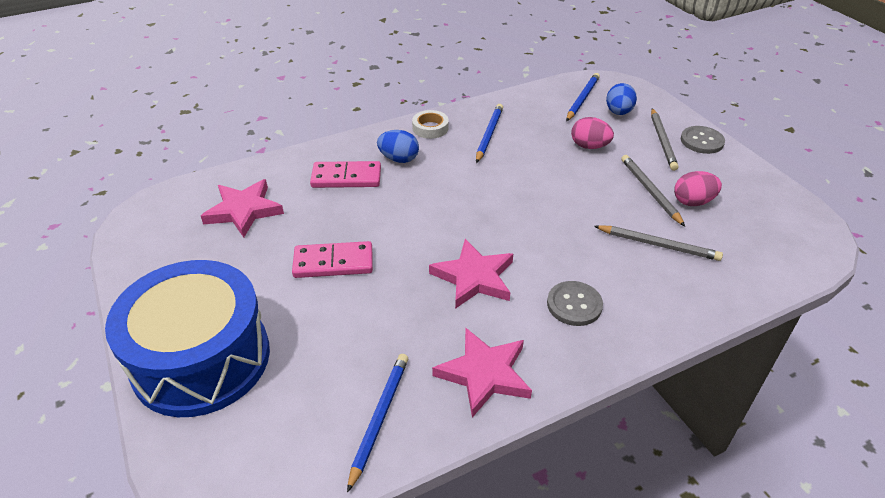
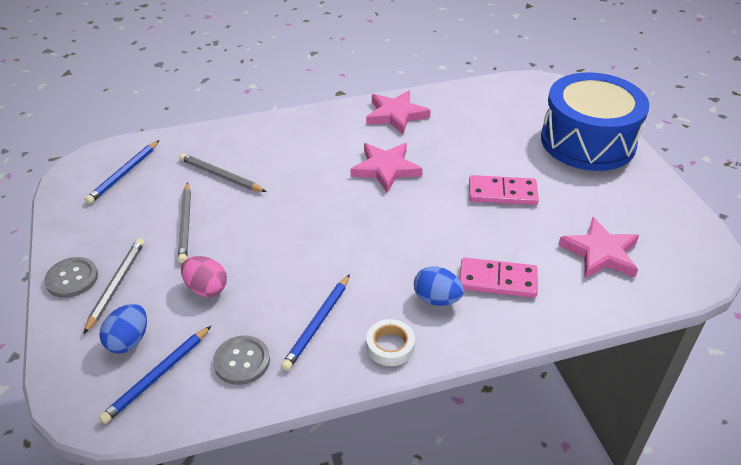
camera: 170 degrees left, 0 degrees up
blue pencil [347,354,408,493] -> blue pencil moved to [85,140,159,204]
grey button [547,281,603,326] -> grey button moved to [213,336,270,385]
pink egg [674,171,722,206] -> none

